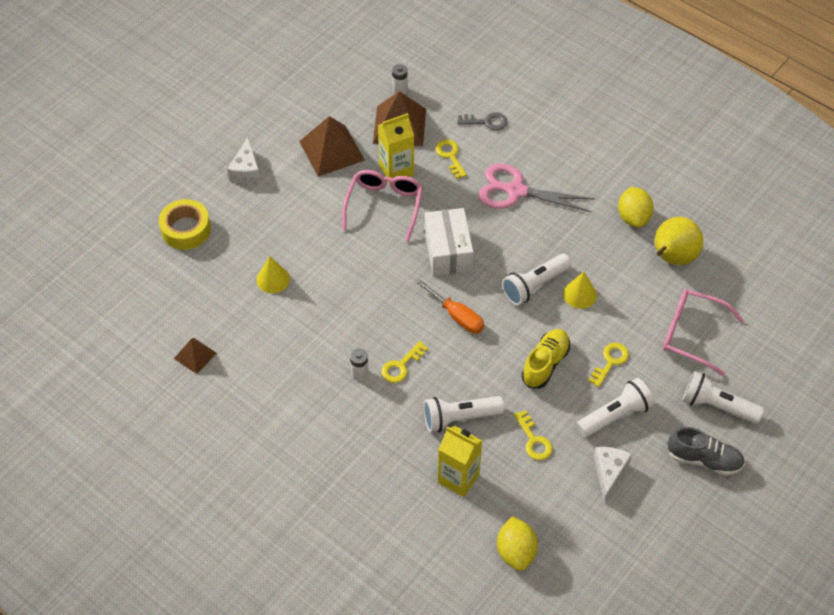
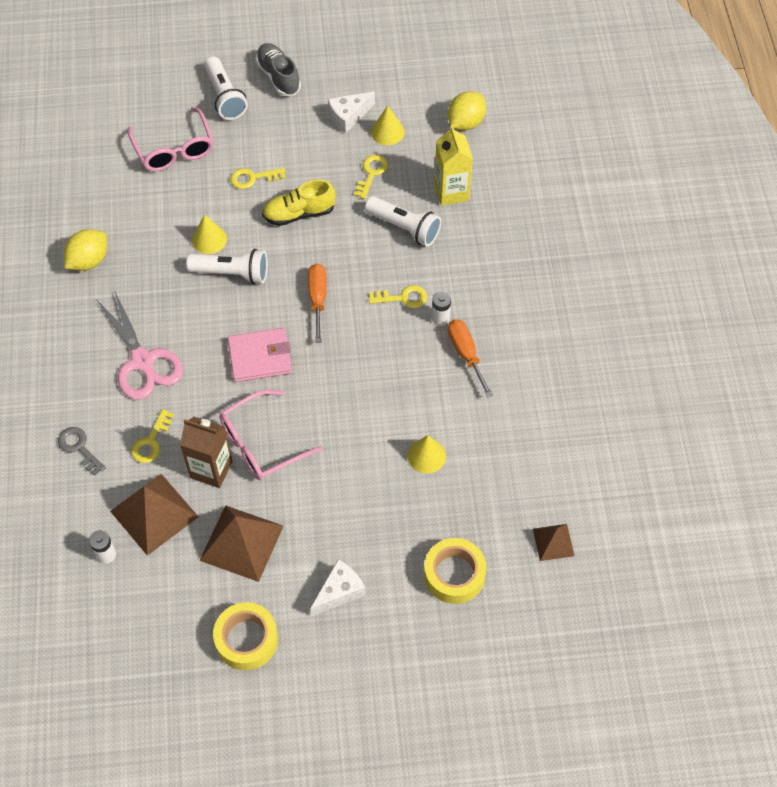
camera: 135 degrees left, 5 degrees up
brown pyramid [174,338,217,374] -> brown pyramid moved to [533,524,575,561]
yellow carton [378,113,414,183] -> brown carton [180,417,233,488]
white box [425,208,474,276] -> pink wallet [228,328,292,382]
white flashlight [576,378,655,437] -> none
yellow pear [655,217,703,265] -> none
none -> yellow tape [213,602,278,670]
none -> yellow cone [371,106,405,145]
none -> orange screwdriver [448,319,493,398]

